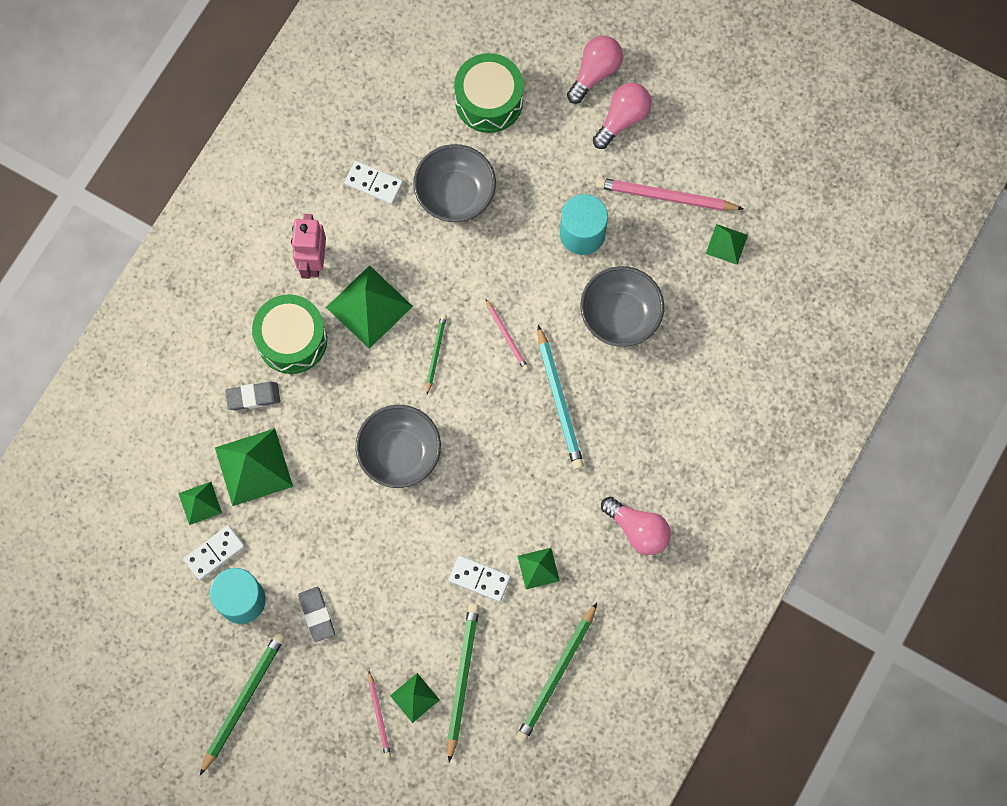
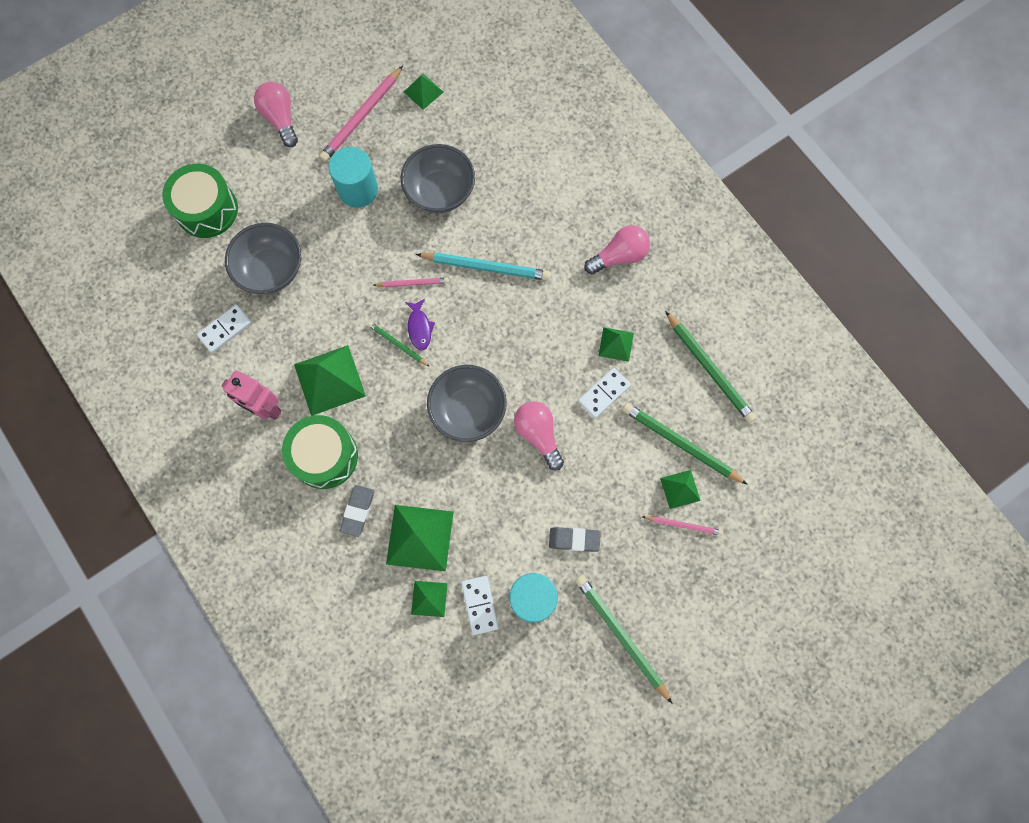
camera: 65 degrees left, 0 degrees up
pink light bulb [567,36,623,104] -> pink light bulb moved to [514,401,564,470]
none -> purple fish [405,299,435,350]

